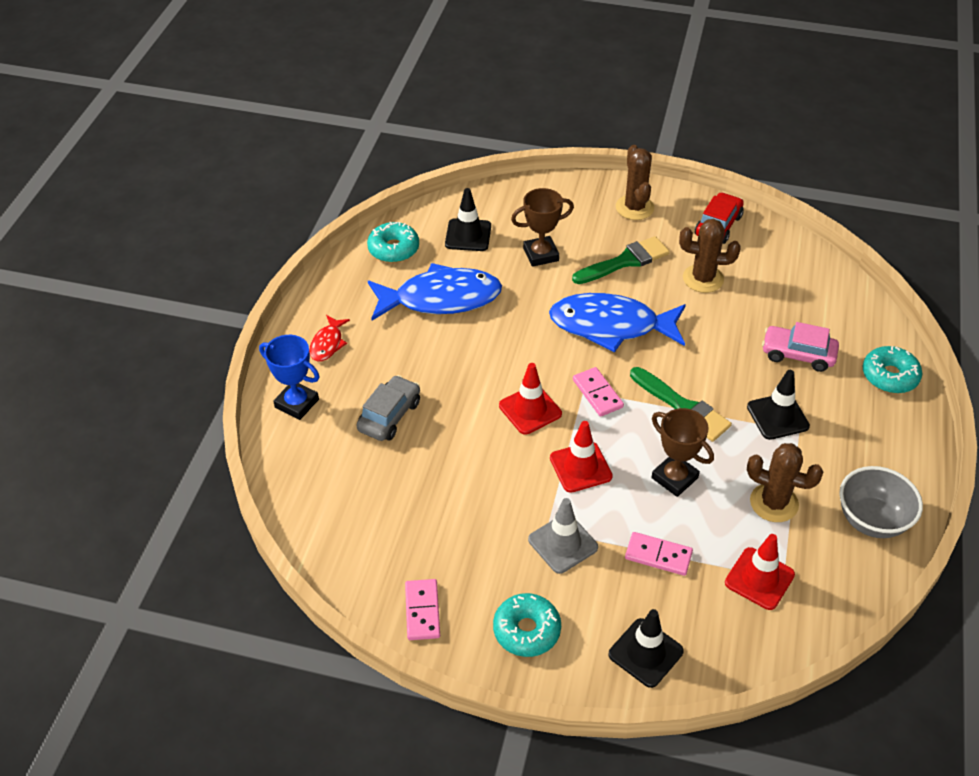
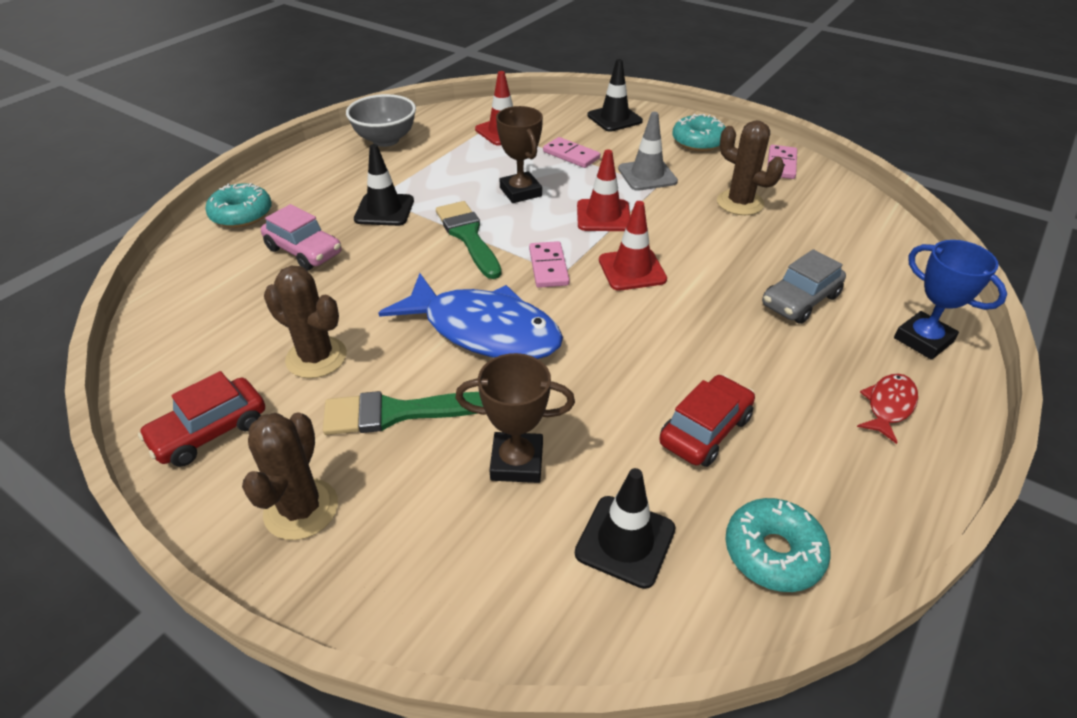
camera: 160 degrees left, 5 degrees down
blue fish [368,263,502,320] -> red car [659,375,755,467]
brown cactus [747,443,823,522] -> brown cactus moved to [717,120,784,215]

